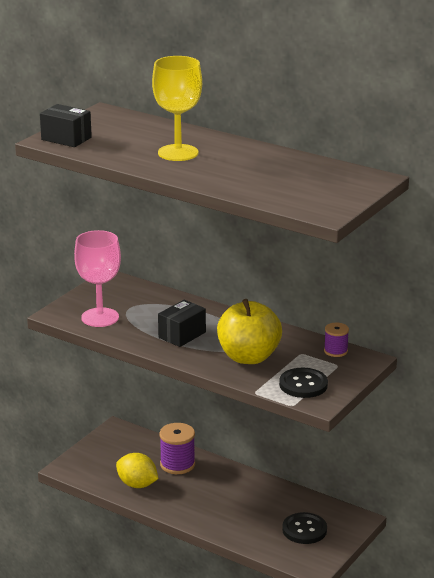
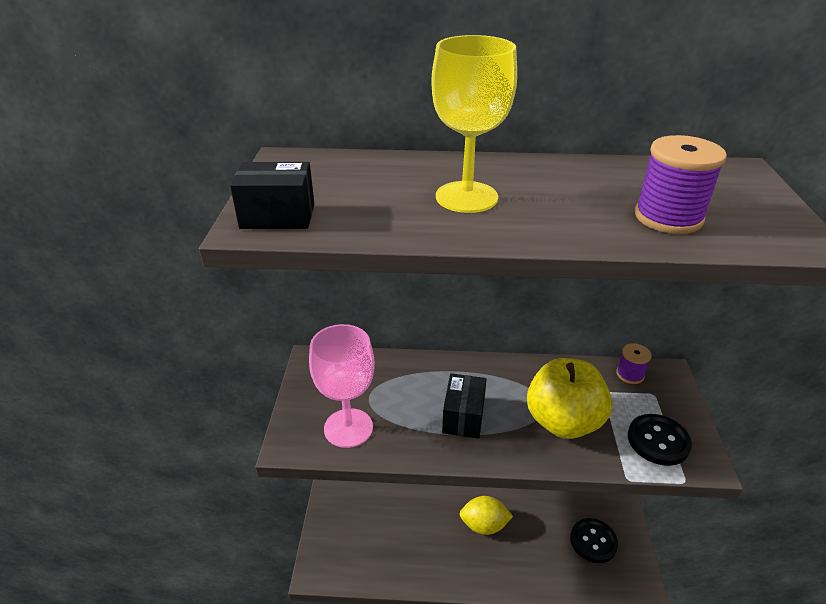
camera: 30 degrees left, 10 degrees up
yellow lemon [116,453,159,488] -> yellow lemon moved to [460,496,513,535]
purple spool [159,423,195,474] -> purple spool moved to [635,135,727,234]

